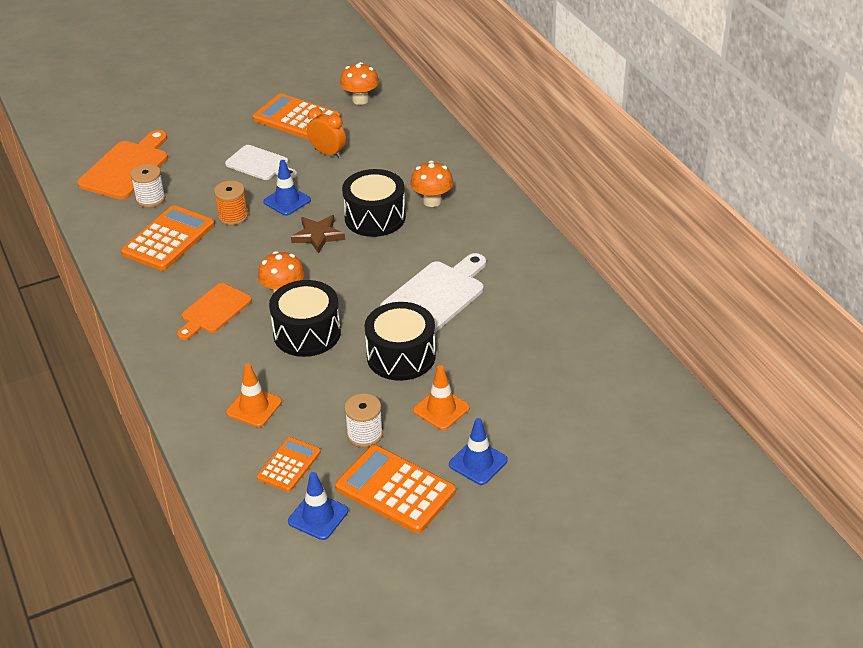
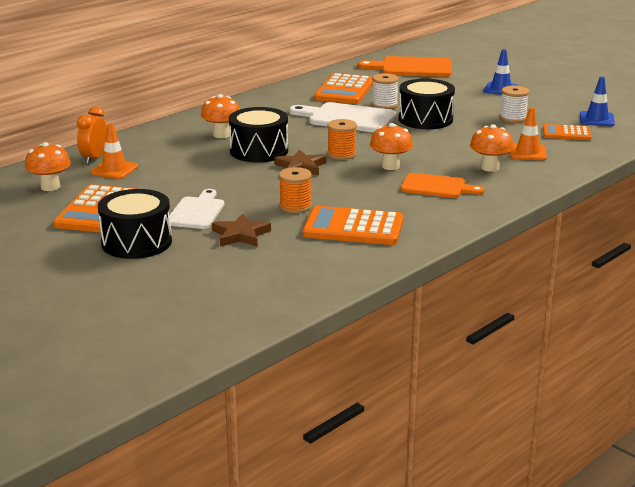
camera: 110 degrees left, 15 degrees down
orange cutting board [77,130,168,200] -> orange cutting board moved to [358,56,452,77]
white spool [130,164,165,208] -> white spool moved to [372,73,399,109]
blue traffic cone [263,160,311,216] -> none
black drum [269,280,341,357] -> black drum moved to [98,189,172,259]
orange clock [307,107,346,158] -> orange clock moved to [77,106,107,164]
orange calculator [335,445,456,533] -> orange calculator moved to [314,73,373,104]
orange traffic cone [413,365,470,430] -> orange traffic cone moved to [90,123,138,179]
none -> brown star [212,213,271,247]
none -> orange spool [327,119,357,160]
none -> orange mushroom [470,124,514,172]

